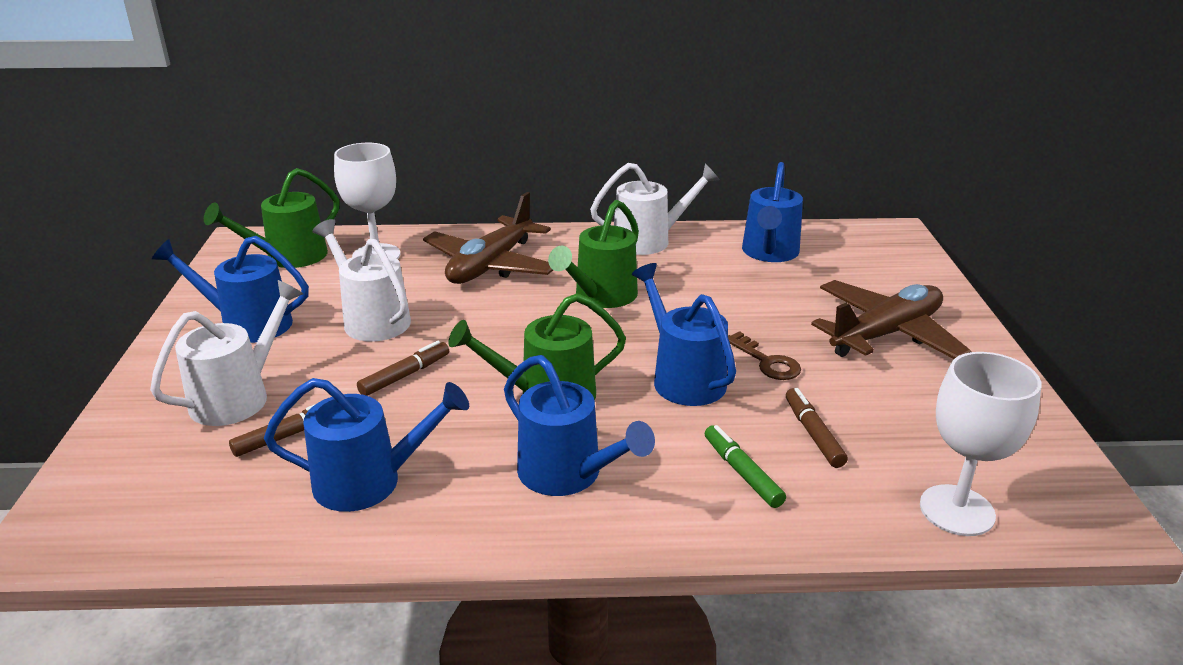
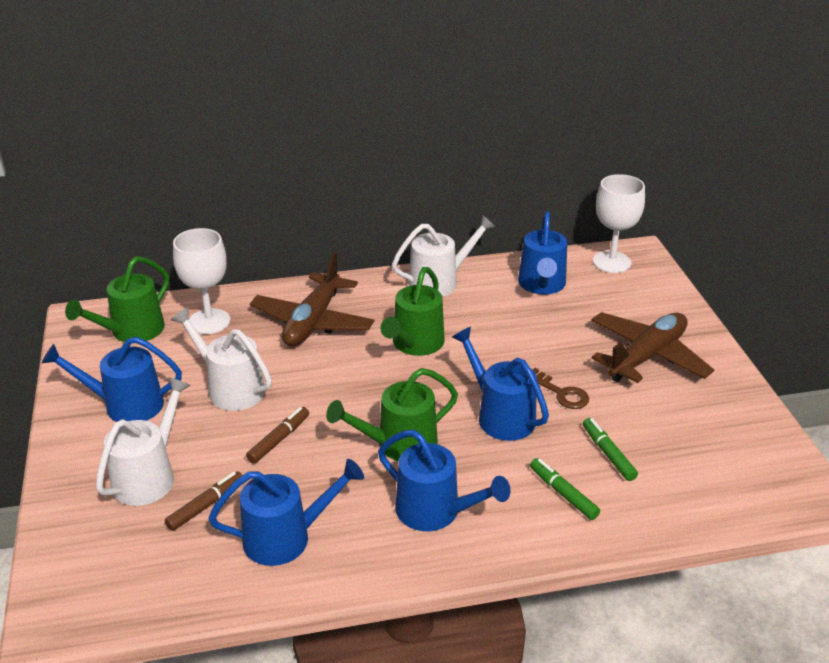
camera: 10 degrees left, 5 degrees up
brown marker [786,388,848,468] -> green marker [583,418,638,481]
white goblet [920,352,1041,536] -> white goblet moved to [593,174,645,273]

